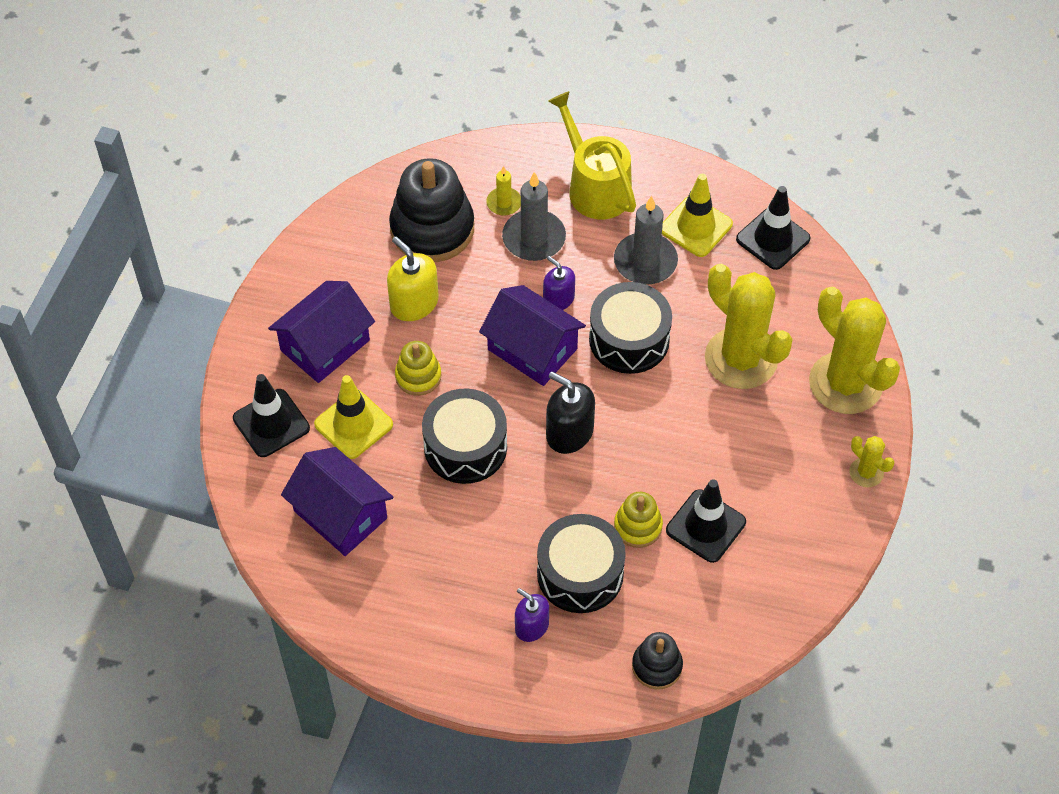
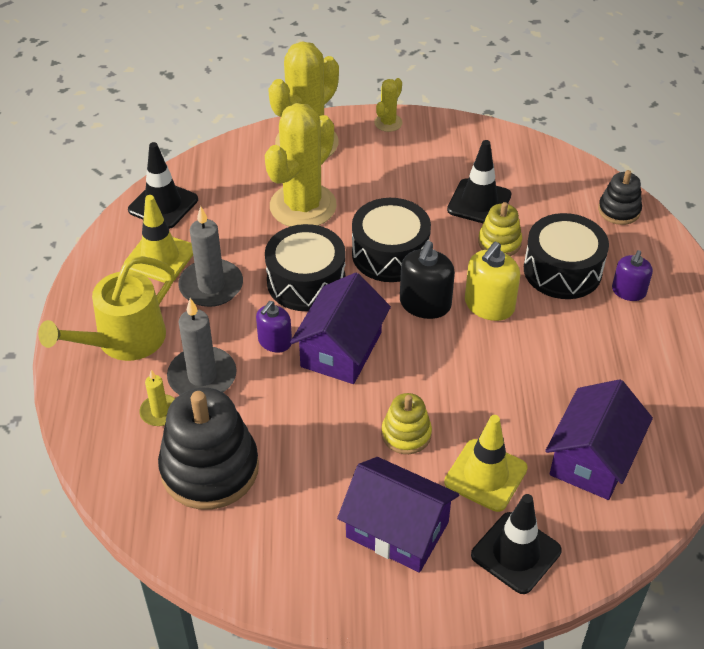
camera: 105 degrees left, 10 degrees down
yellow soap dispenser [387,237,439,321] -> yellow soap dispenser moved to [465,242,520,321]
black drum [422,388,507,484] -> black drum moved to [352,198,431,282]

